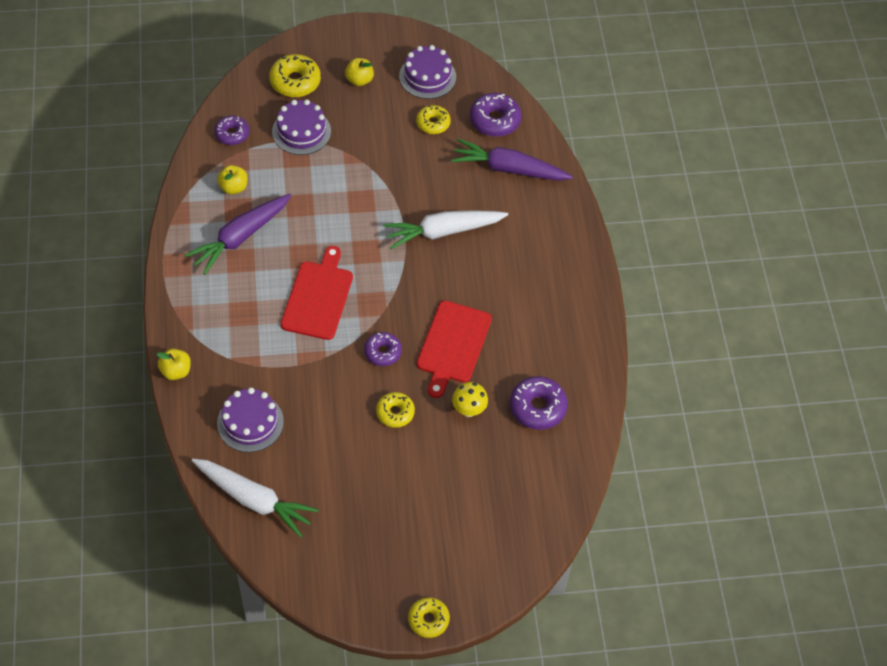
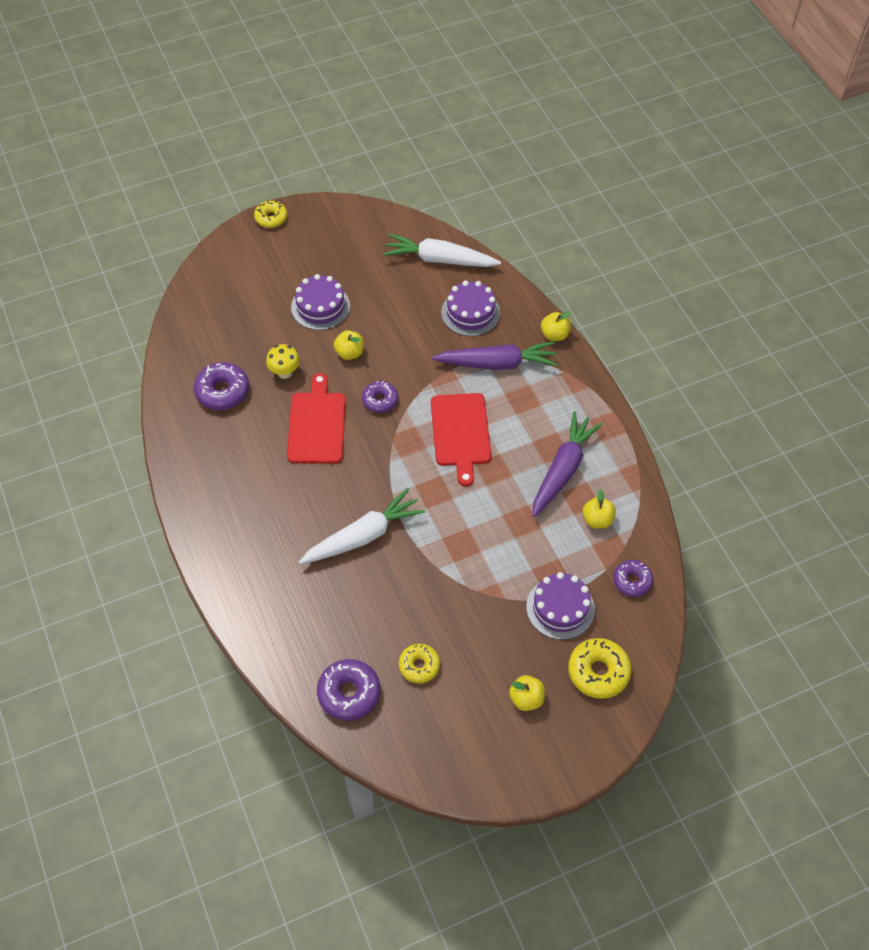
camera: 165 degrees right, 0 degrees up
yellow donut [376,392,415,428] -> yellow apple [334,330,364,360]
purple cake [399,45,456,99] -> purple cake moved to [291,274,350,330]
purple carrot [451,139,573,181] -> purple carrot moved to [432,341,558,370]

